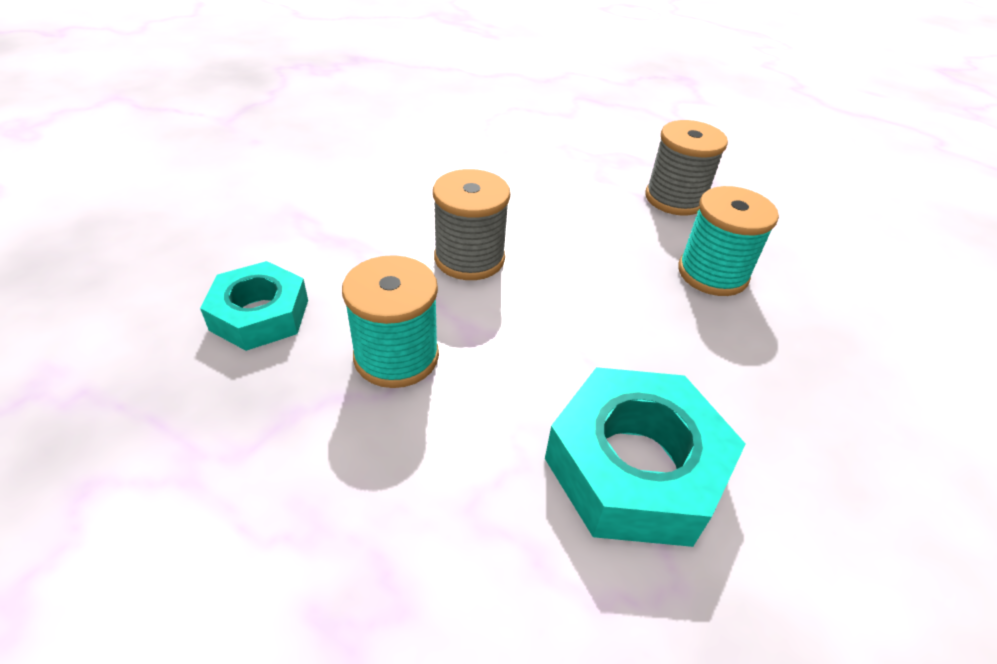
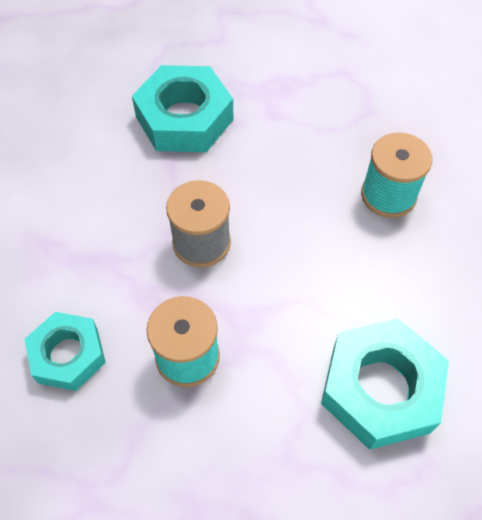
camera: 15 degrees left, 15 degrees up
grey spool [646,120,728,215] -> none
none -> turquoise nut [132,65,233,152]

